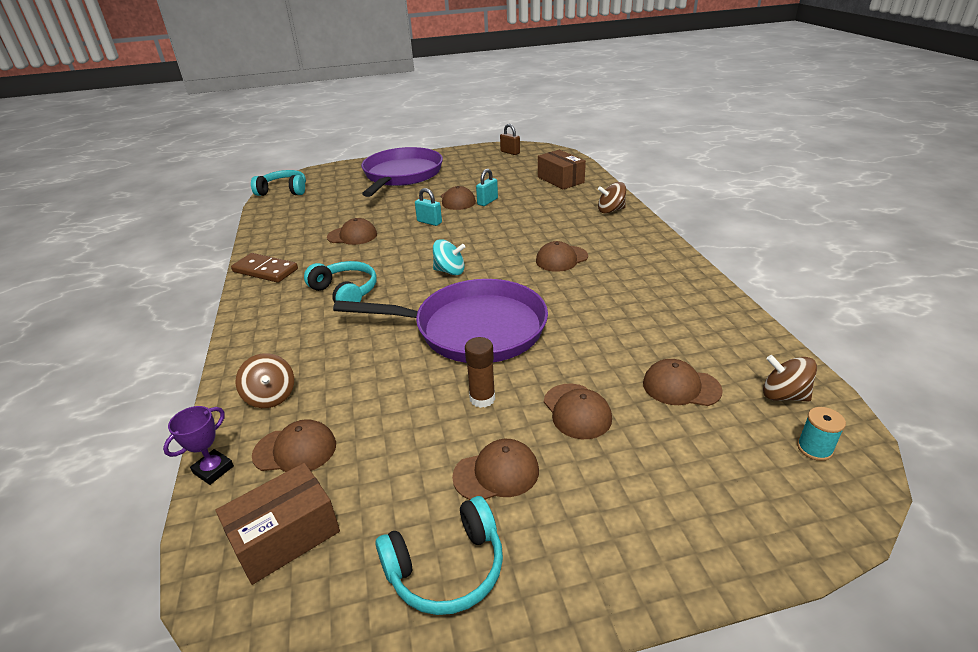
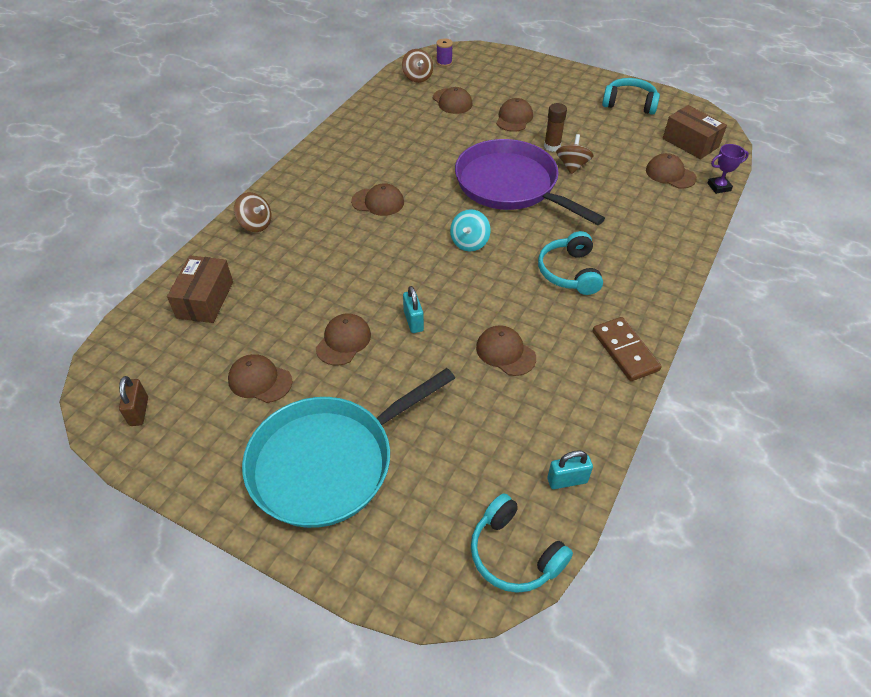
camera: 140 degrees left, 15 degrees up
brown box [215,463,340,585] -> brown box turned 45 degrees clockwise [663,105,727,159]
brown spinning top [236,353,294,408] -> brown spinning top moved to [556,134,594,174]
purple pan [361,147,443,197] -> turquoise pan [242,368,455,528]
turquoise spinning top [433,239,465,275] -> turquoise spinning top turned 120 degrees counterclockwise [450,209,491,252]
brown cap [452,439,539,500] -> brown cap moved to [228,354,293,403]
turquoise padlock [476,169,498,206] -> turquoise padlock moved to [547,450,593,489]
turquoise spool [797,407,846,461] -> purple spool [436,38,453,67]

